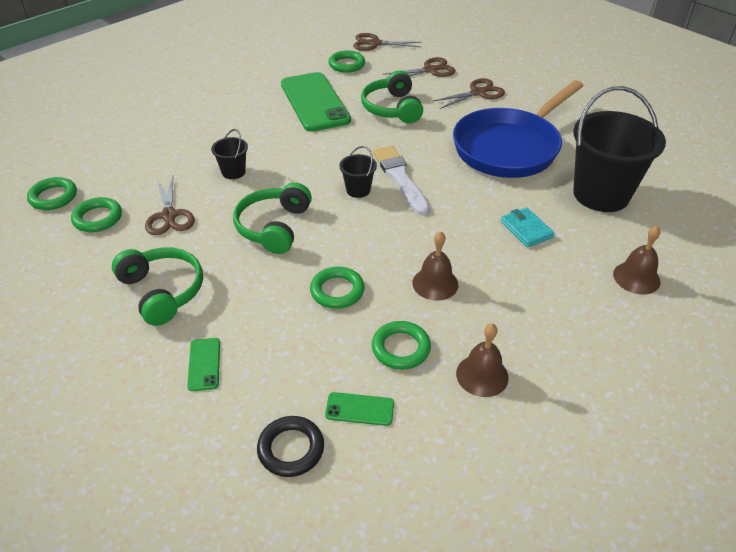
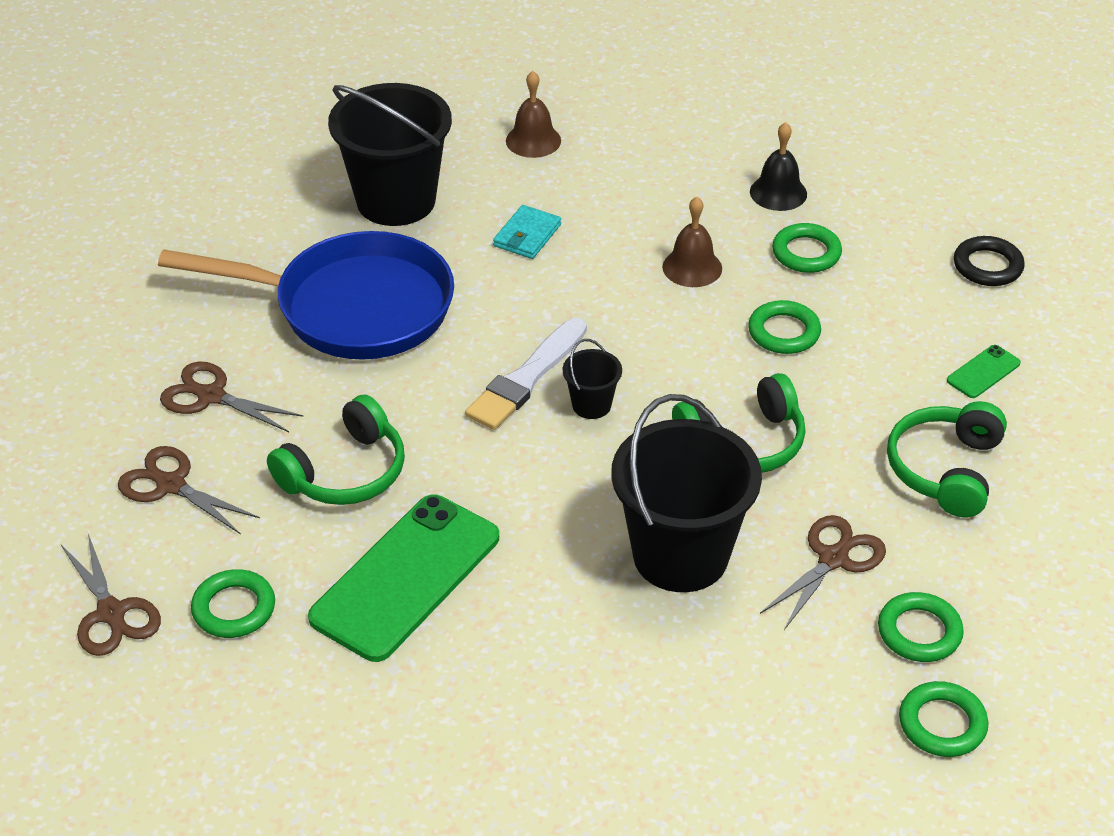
camera: 125 degrees left, 0 degrees up
black bucket [211,129,248,179] -> black bucket [611,394,762,592], size x2.27
green phone [325,392,394,426] -> none
brown bell [456,324,509,397] -> black bell [750,122,807,211]

